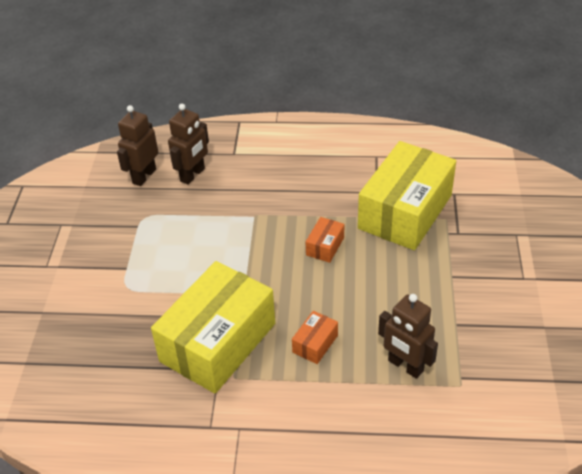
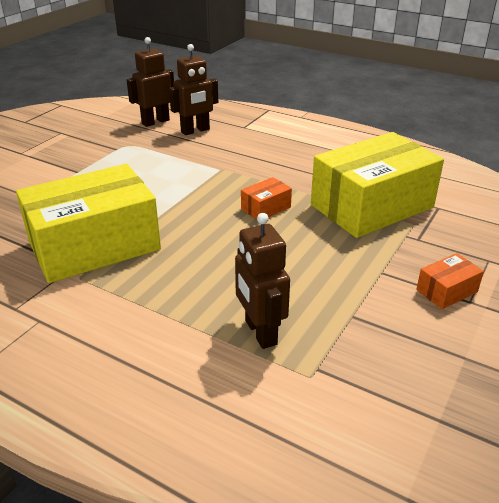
camera: 25 degrees right, 10 degrees down
orange box [292,311,338,364] -> orange box moved to [416,253,484,309]

